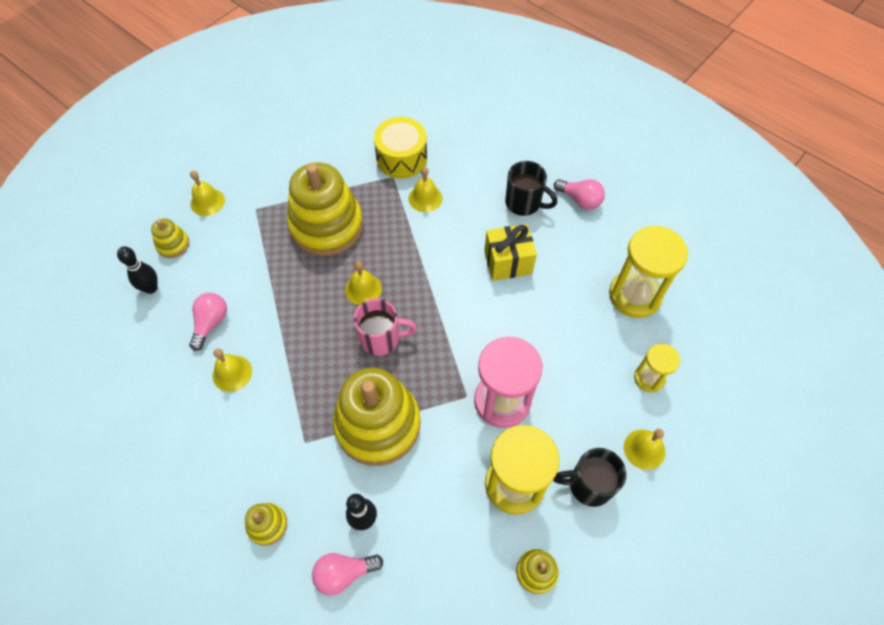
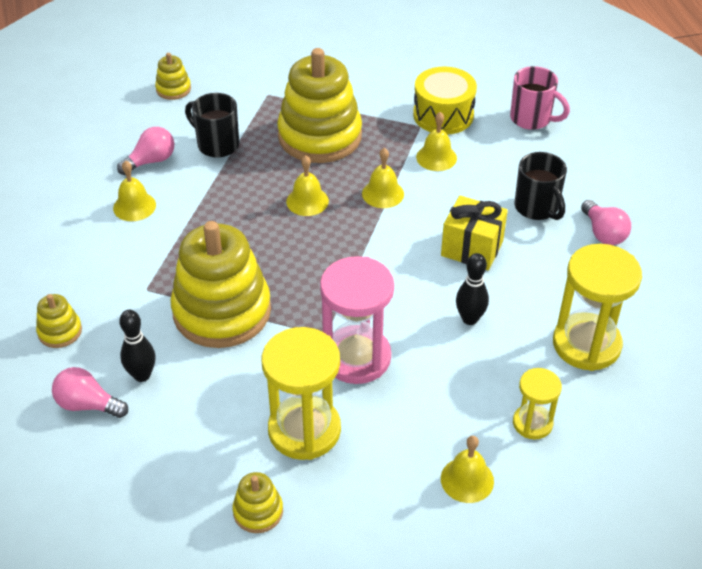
camera: 35 degrees right, 15 degrees down
black bowling pin [117,246,158,294] -> black bowling pin moved to [456,253,489,325]
yellow bell [190,171,225,216] -> yellow bell moved to [362,148,404,208]
pink mug [354,299,417,356] -> pink mug moved to [510,66,570,130]
black mug [553,448,626,507] -> black mug moved to [185,93,239,158]

